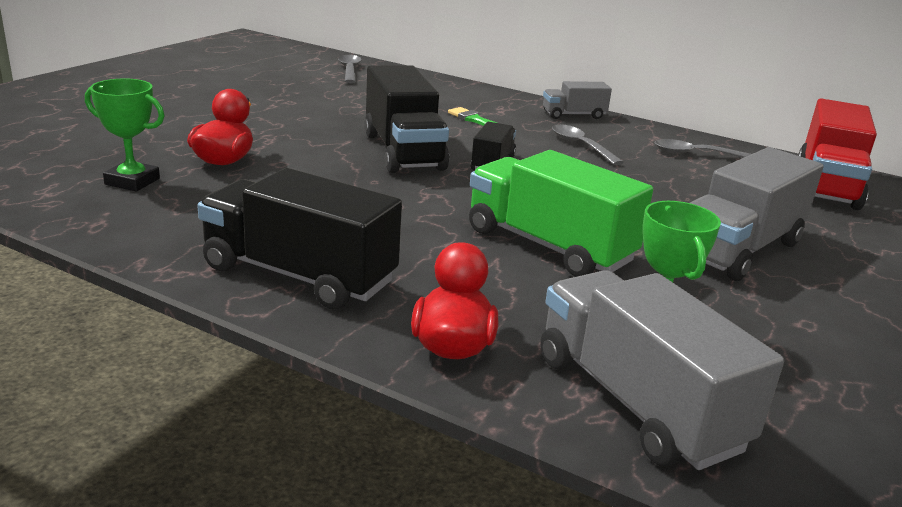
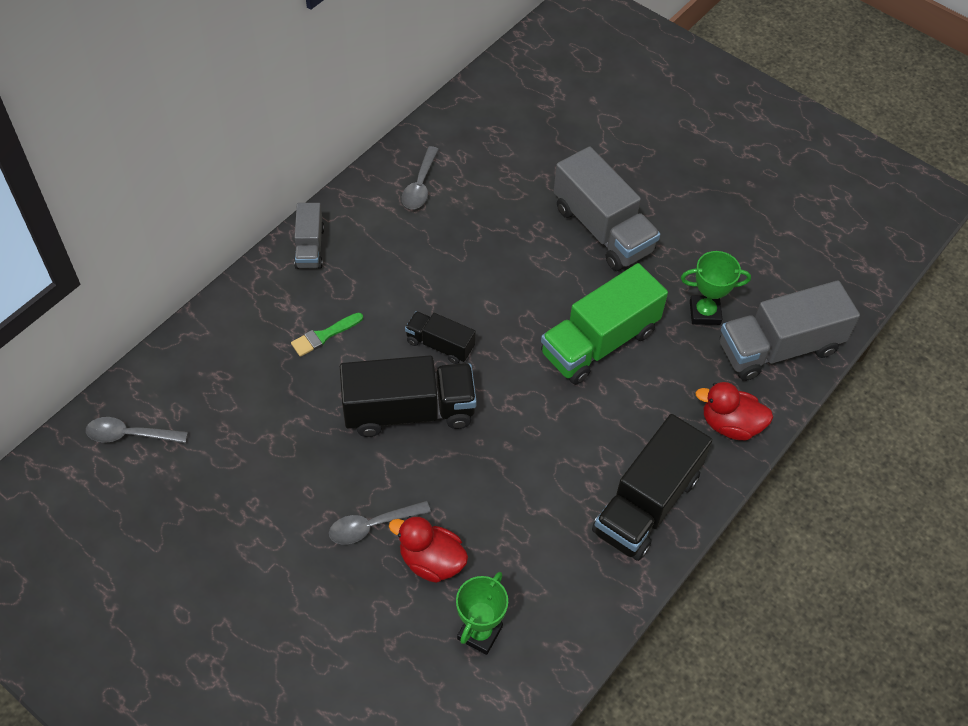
camera: 80 degrees left, 30 degrees up
grey spoon [552,124,624,165] -> grey spoon moved to [329,501,431,544]
red truck [798,99,877,210] -> none

